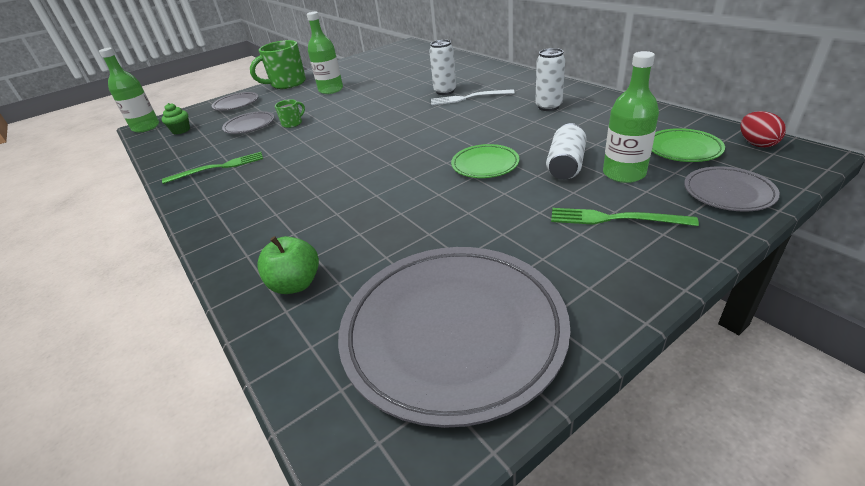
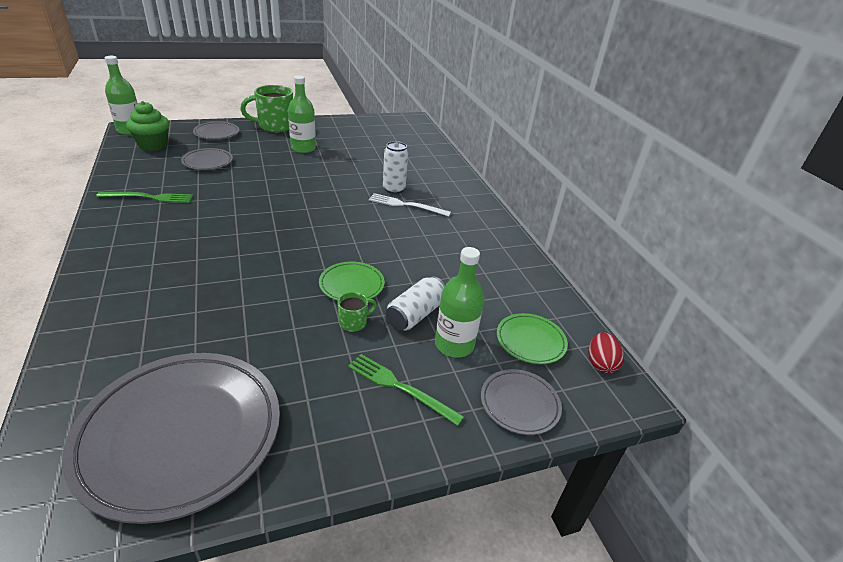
camera: 10 degrees right, 0 degrees up
green cupcake [161,103,190,135] -> green cupcake [126,101,169,151], size x1.66
green apple [257,236,319,294] -> none
green mug [275,99,305,128] -> green mug moved to [338,292,377,332]
white can [535,48,565,111] -> none

